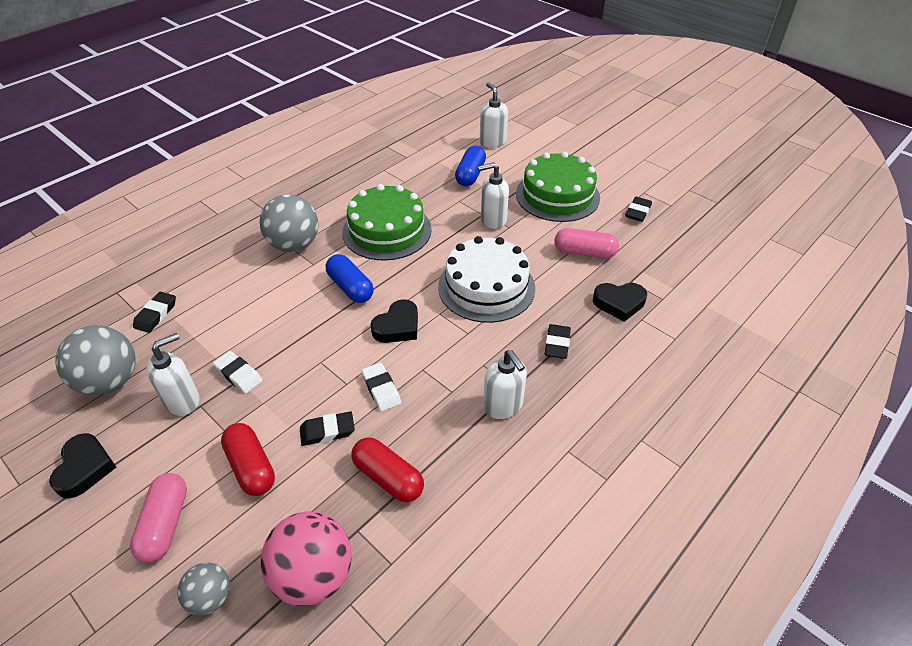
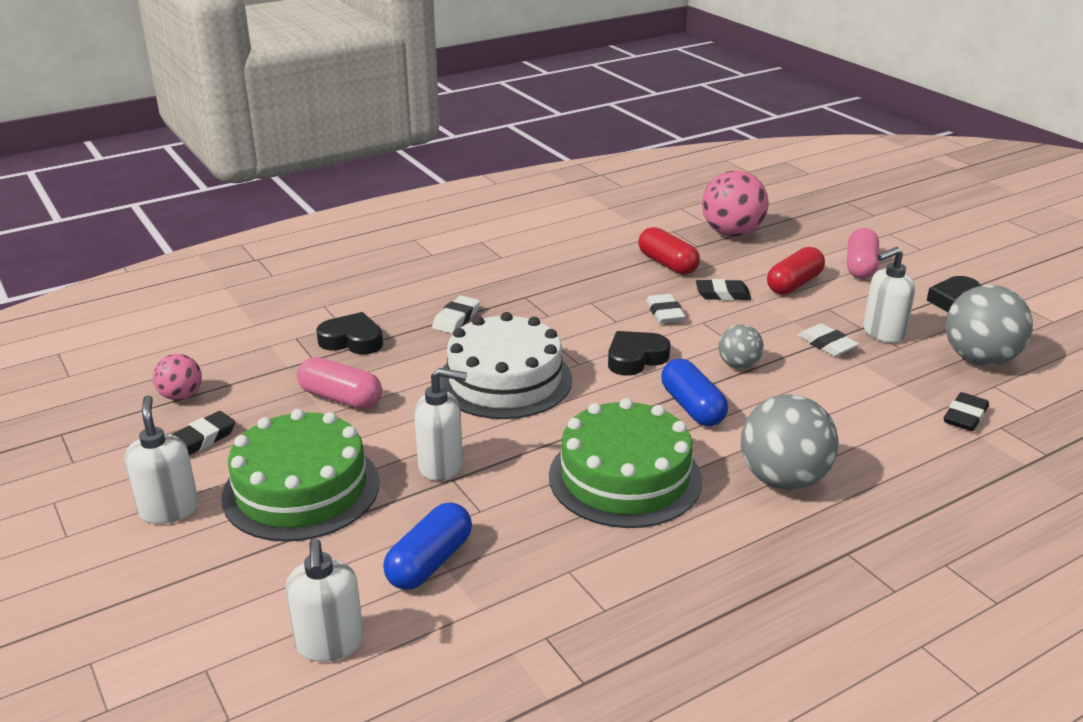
camera: 165 degrees left, 15 degrees down
grey ball [177,563,230,615] -> grey ball moved to [718,324,764,369]
red capsule [221,423,275,496] -> red capsule turned 60 degrees clockwise [767,247,825,295]
white soap dispenser [483,350,527,419] -> white soap dispenser moved to [125,395,199,524]
black eraser [545,324,571,359] -> white eraser [432,295,480,334]
none -> pink ball [153,354,202,400]

